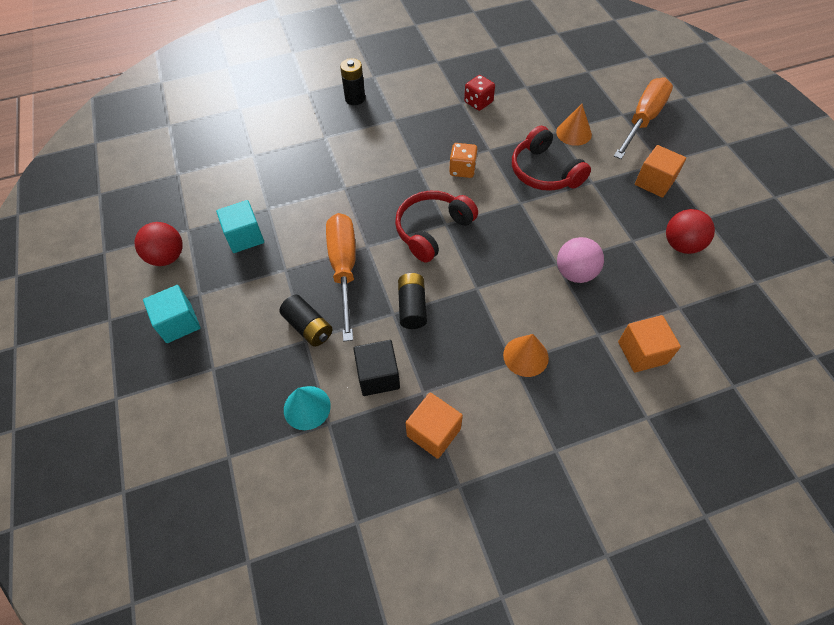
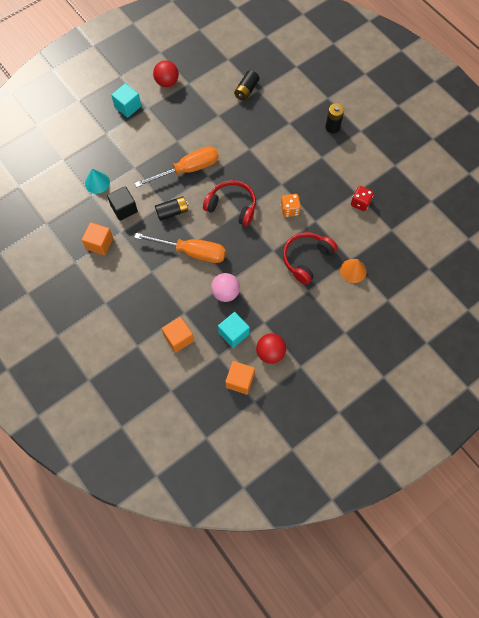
camera: 70 degrees right, 10 degrees up
turquoise cube [216,200,264,253] -> turquoise cube moved to [218,312,250,348]
black battery [279,295,332,347] -> black battery moved to [234,70,259,101]
orange cone [503,334,549,377] -> none
orange screwdriver [614,77,673,159] -> orange screwdriver moved to [134,233,226,263]
orange cube [635,145,686,198] -> orange cube moved to [225,361,255,395]

